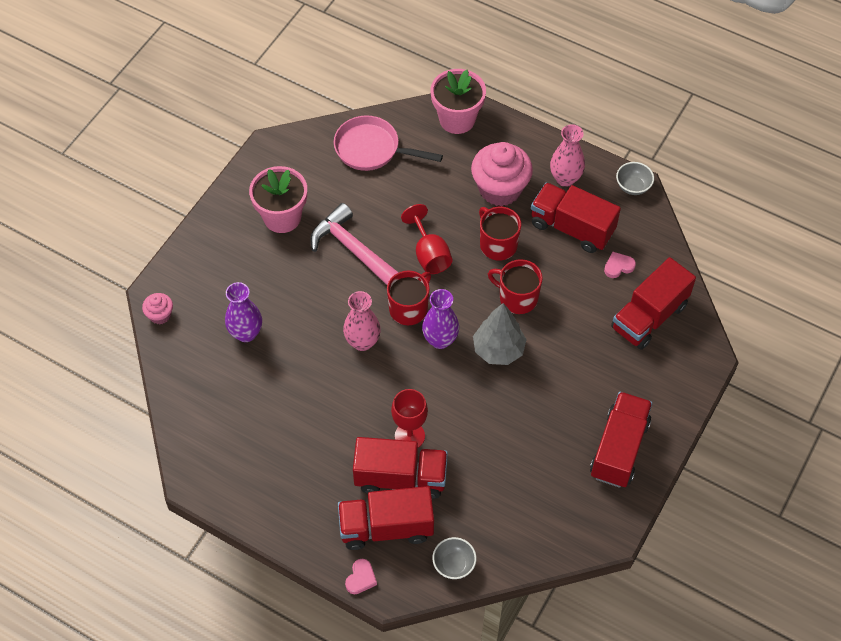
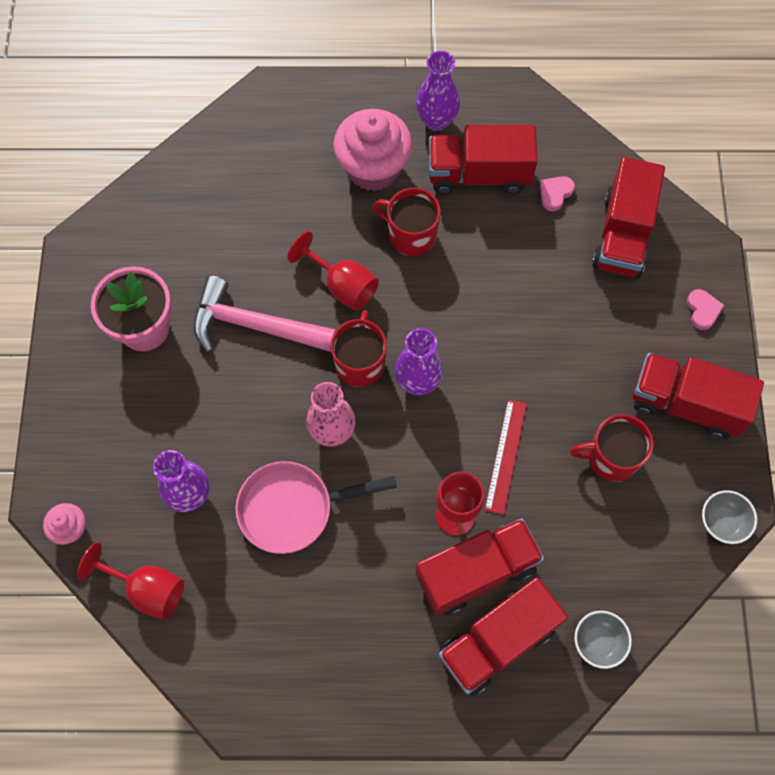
camera: 30 degrees left, 10 degrees up
pink pan [334,115,443,171] -> pink pan moved to [235,461,397,554]
pink heart [345,559,377,594] -> pink heart moved to [687,289,725,330]
pink flower pot [431,69,486,134] -> none
grey tree [473,303,527,365] -> none
red mug [488,259,543,314] -> red mug moved to [570,414,653,482]
pink vase [550,124,585,187] -> purple vase [416,51,460,131]
red truck [590,392,653,488] -> red truck turned 60 degrees counterclockwise [633,353,764,439]
grey bowl [616,162,654,195] -> grey bowl moved to [702,490,757,544]
none -> red goblet [77,542,184,620]
none -> red ruler [485,399,527,515]

